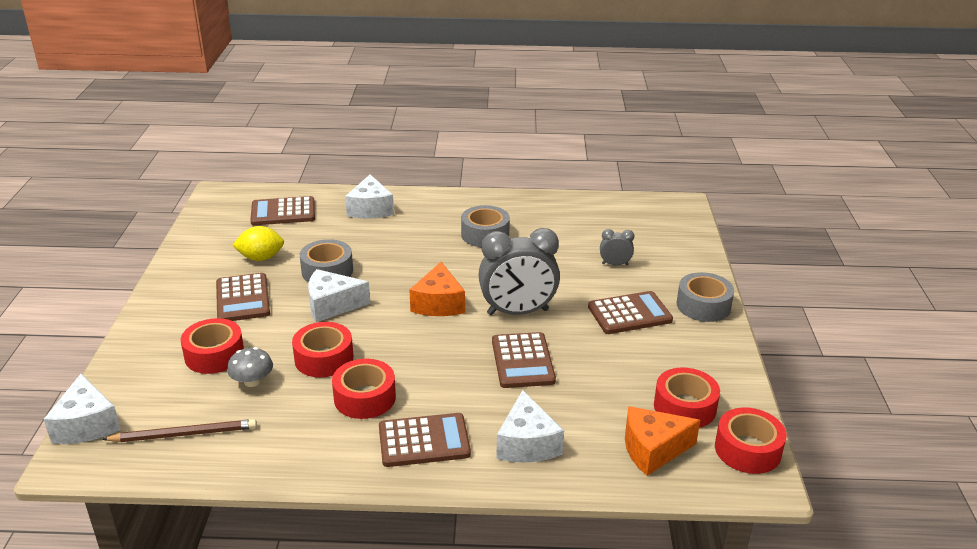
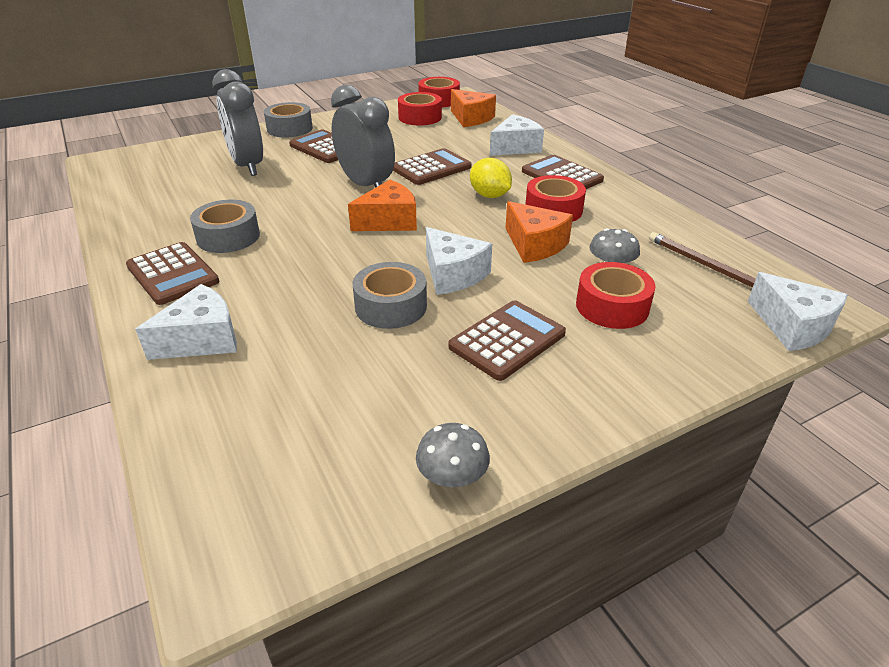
camera: 120 degrees left, 5 degrees up
white cheese [44,374,121,444] -> white cheese turned 105 degrees clockwise [748,272,848,351]
yellow lemon [232,226,284,261] -> yellow lemon moved to [470,158,512,198]
brown calculator [250,196,315,225] -> brown calculator moved to [126,242,219,305]
red tape [292,322,354,378] -> orange cheese [505,201,573,263]
grey clock [600,229,634,265] -> grey clock [212,69,263,176], size x2.17
none -> grey mushroom [416,423,490,487]

